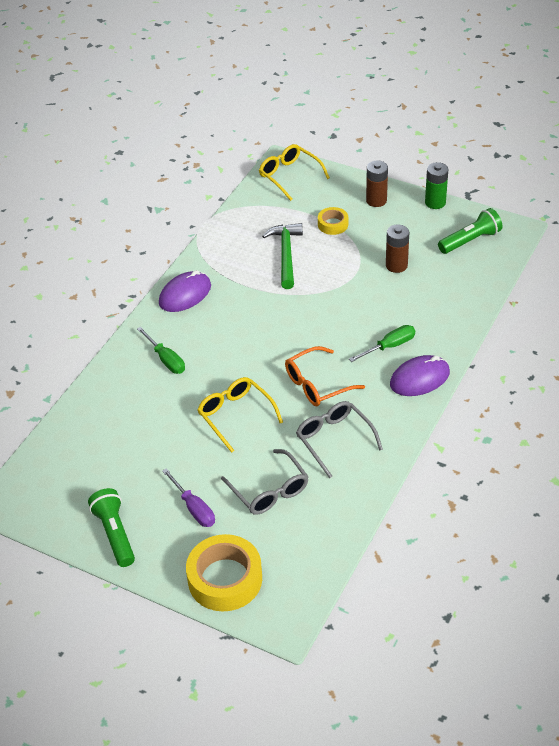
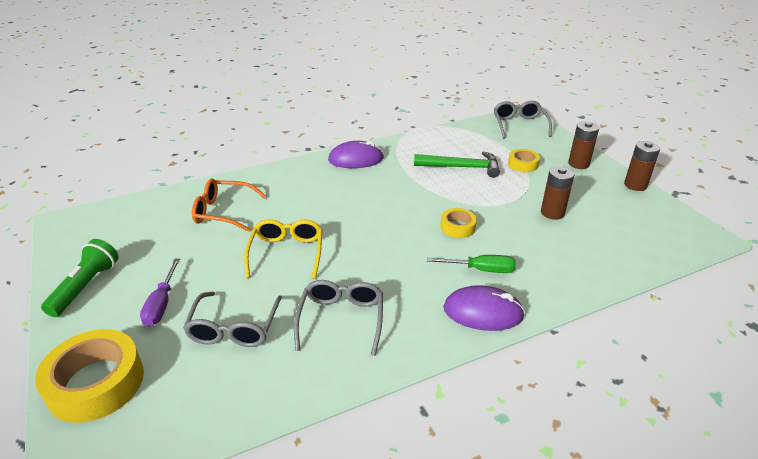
camera: 35 degrees right, 10 degrees down
green screwdriver [137,327,185,374] -> none
yellow glasses [259,144,330,201] -> grey glasses [494,101,552,138]
green hammer [262,223,303,289] -> green hammer turned 60 degrees clockwise [414,151,500,178]
orange glasses [285,346,365,406] -> orange glasses moved to [192,178,267,232]
green battery [425,162,448,209] -> brown battery [624,141,660,191]
green flashlight [438,208,502,254] -> none
none -> yellow tape [440,208,477,238]

